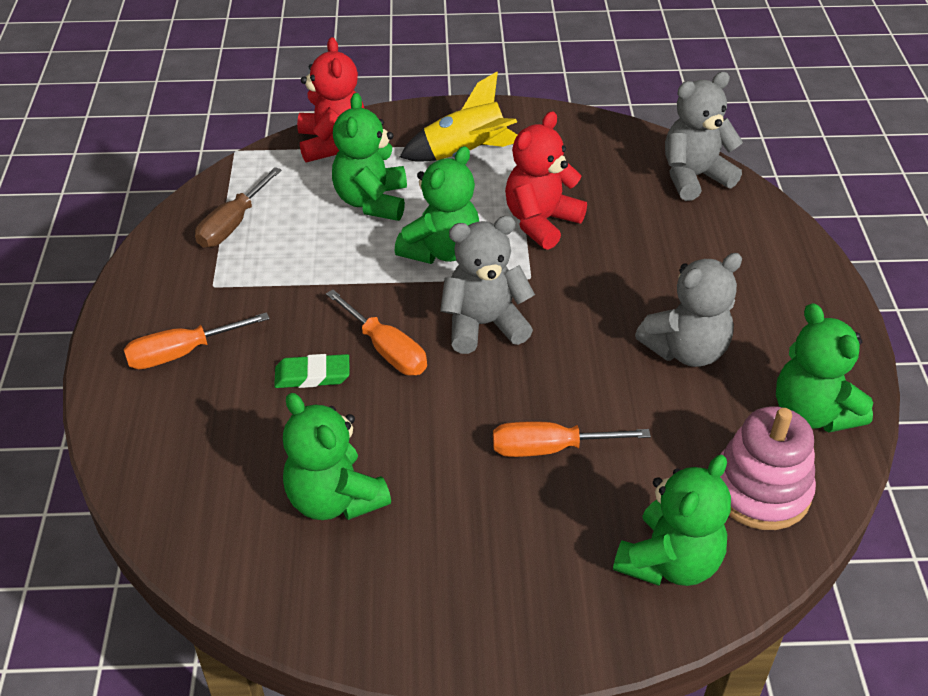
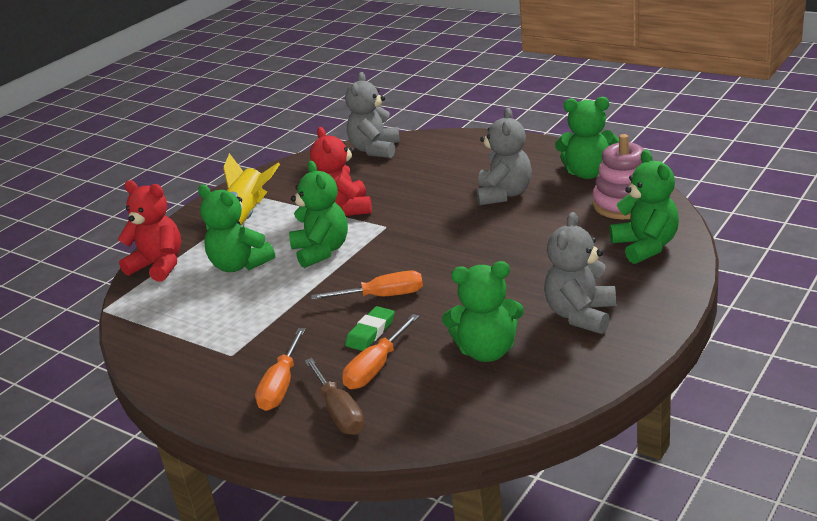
camera: 50 degrees left, 15 degrees down
brown screwdriver [195,167,281,248] -> brown screwdriver moved to [305,358,365,435]
grey teddy bear [440,216,535,354] -> grey teddy bear moved to [544,212,616,334]
orange screwdriver [493,422,651,457] -> orange screwdriver moved to [342,314,419,389]

